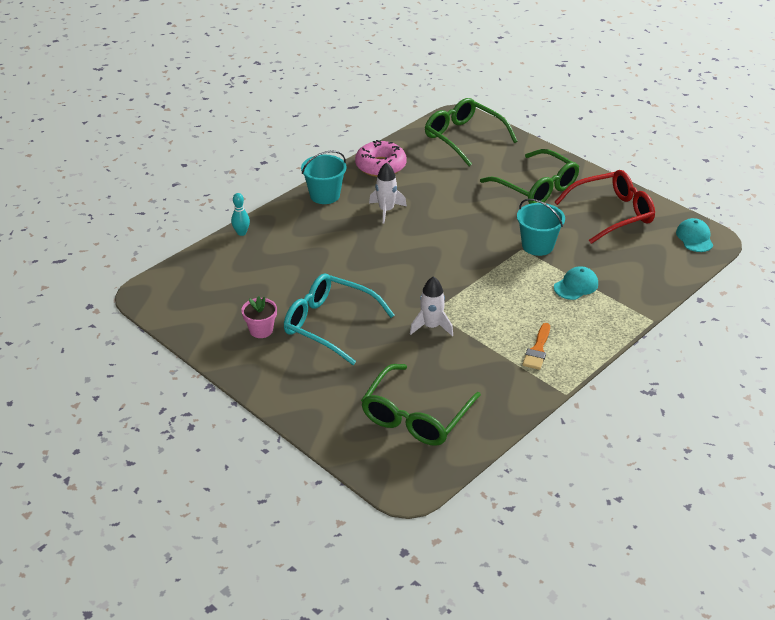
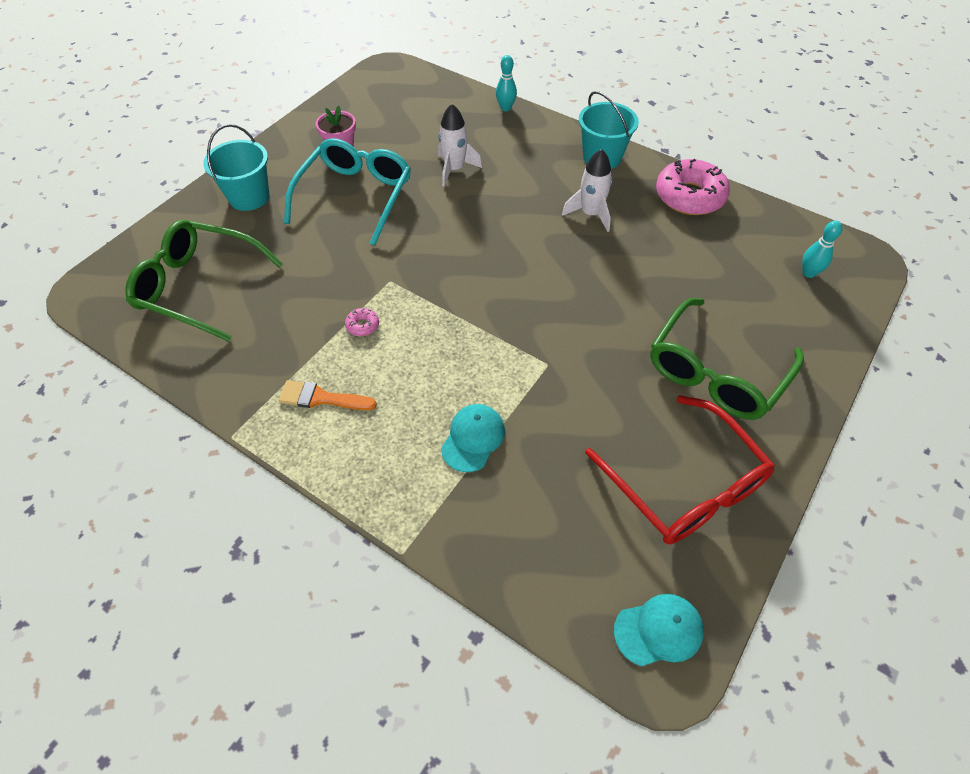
camera: 80 degrees right, 15 degrees up
white rocket [410,276,453,336] -> white rocket moved to [438,104,482,187]
green glasses [425,98,518,166] -> turquoise bowling pin [802,221,843,278]
turquoise bucket [517,199,565,256] -> turquoise bucket moved to [203,124,270,211]
turquoise cap [554,266,598,300] -> turquoise cap turned 105 degrees counterclockwise [441,404,505,472]
none -> pink donut [345,308,379,336]

